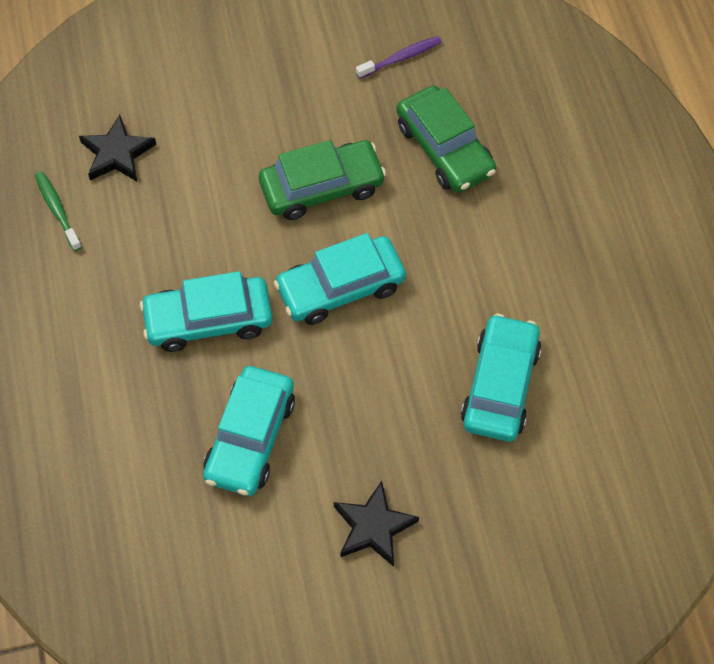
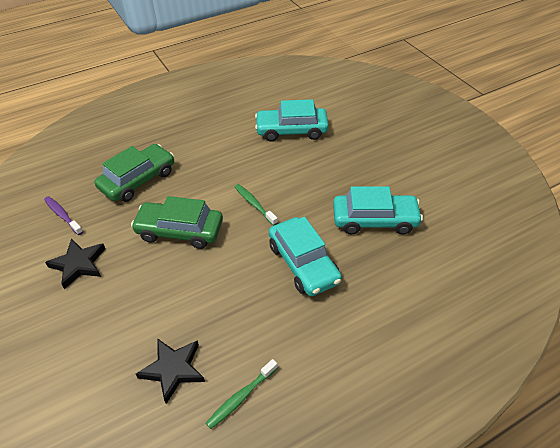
camera: 105 degrees left, 15 degrees down
green car [259,140,386,220] -> green car turned 45 degrees counterclockwise [131,196,223,249]
turquoise car [274,233,406,325] -> green toothbrush [235,184,278,226]
black star [334,481,419,567] -> black star moved to [45,238,105,289]

